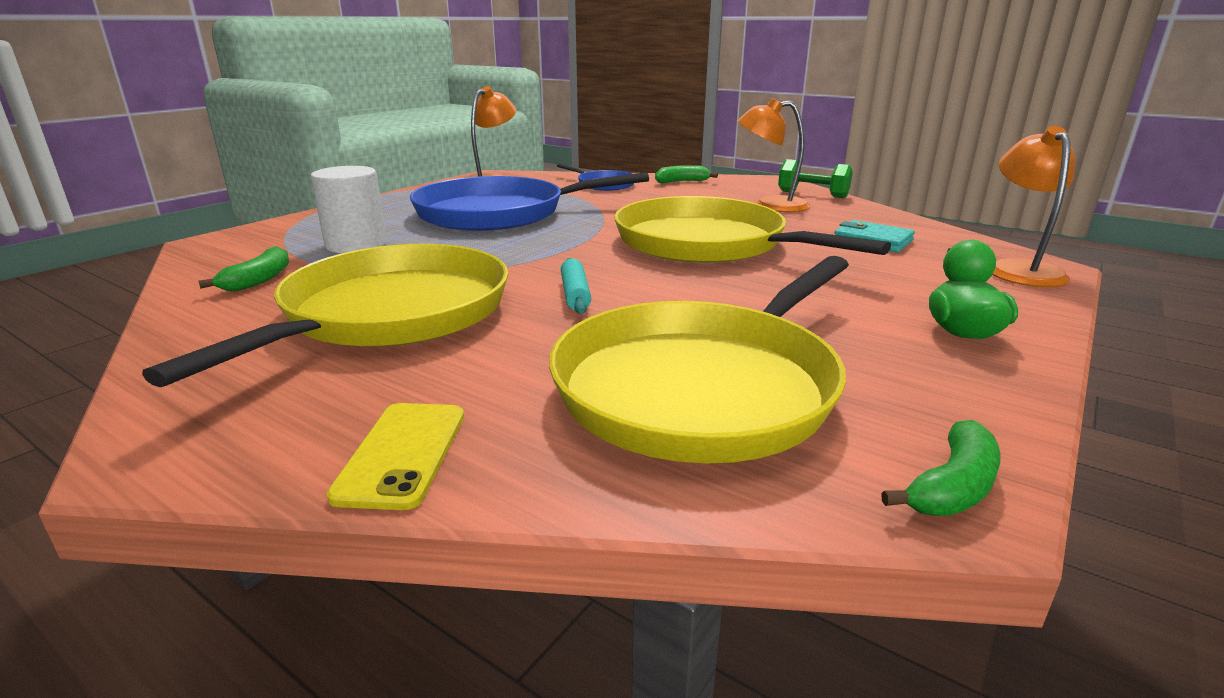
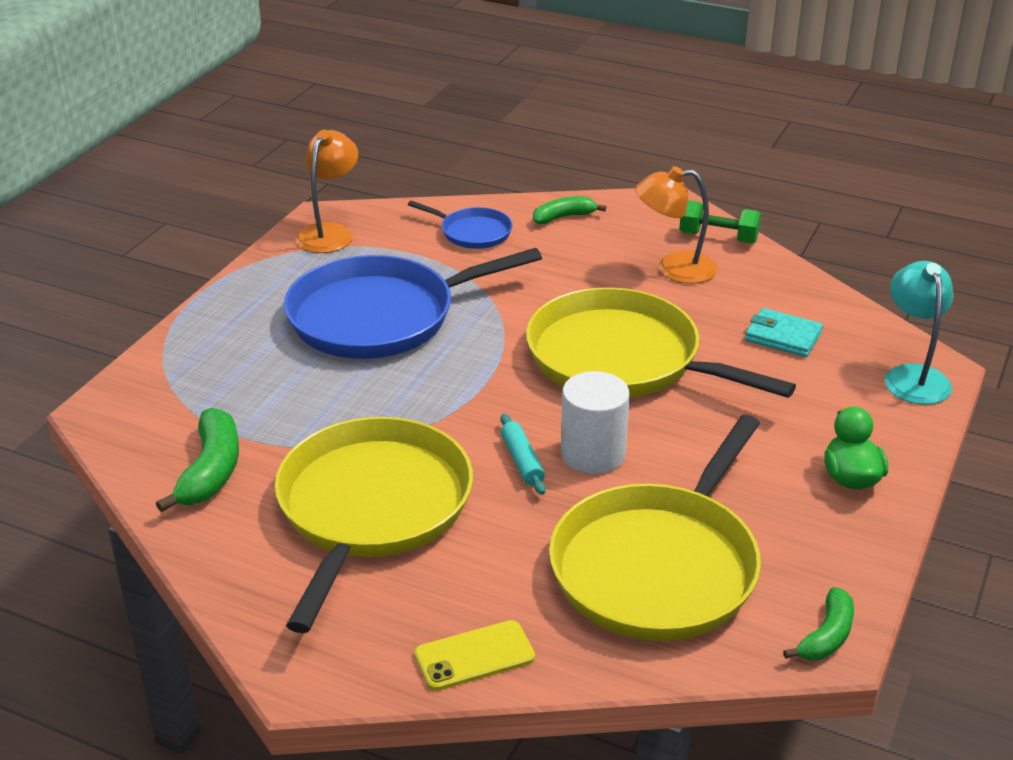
camera: 10 degrees left, 10 degrees up
green banana [198,246,289,291] -> green banana [156,408,239,512], size x1.54
white cylinder [311,166,387,253] -> white cylinder moved to [561,371,630,474]
yellow phone [326,403,464,510] -> yellow phone turned 75 degrees clockwise [414,620,535,691]
orange lamp [992,126,1075,287] -> turquoise lamp [884,261,954,405]

